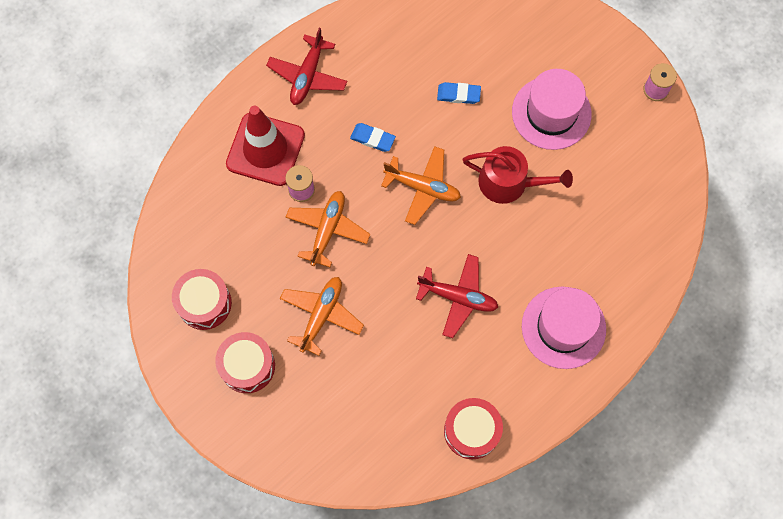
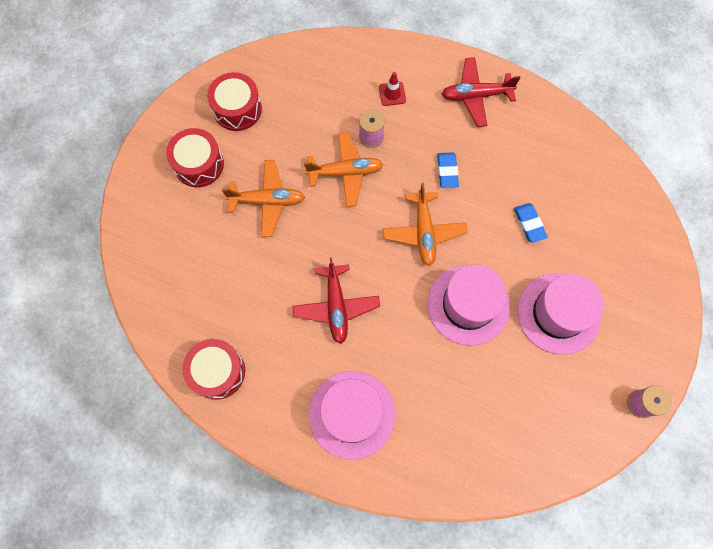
camera: 65 degrees right, 0 degrees up
red traffic cone [226,106,305,186] -> red traffic cone [379,72,406,106], size x0.41
red watering can [462,146,573,204] -> pink hat [427,265,510,346]

